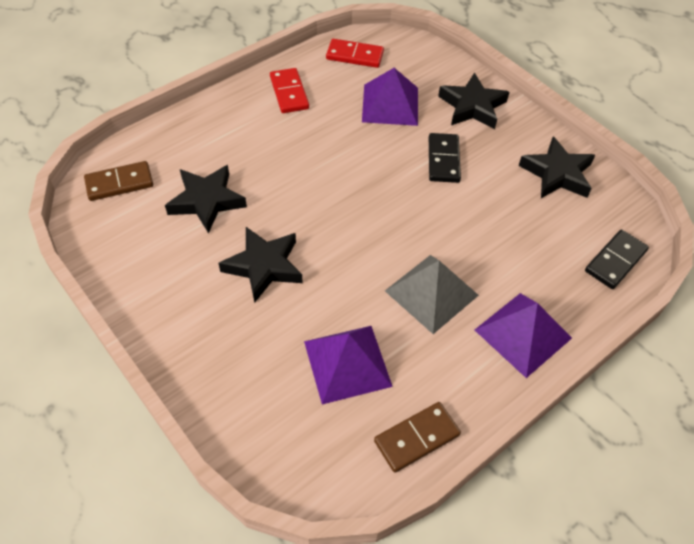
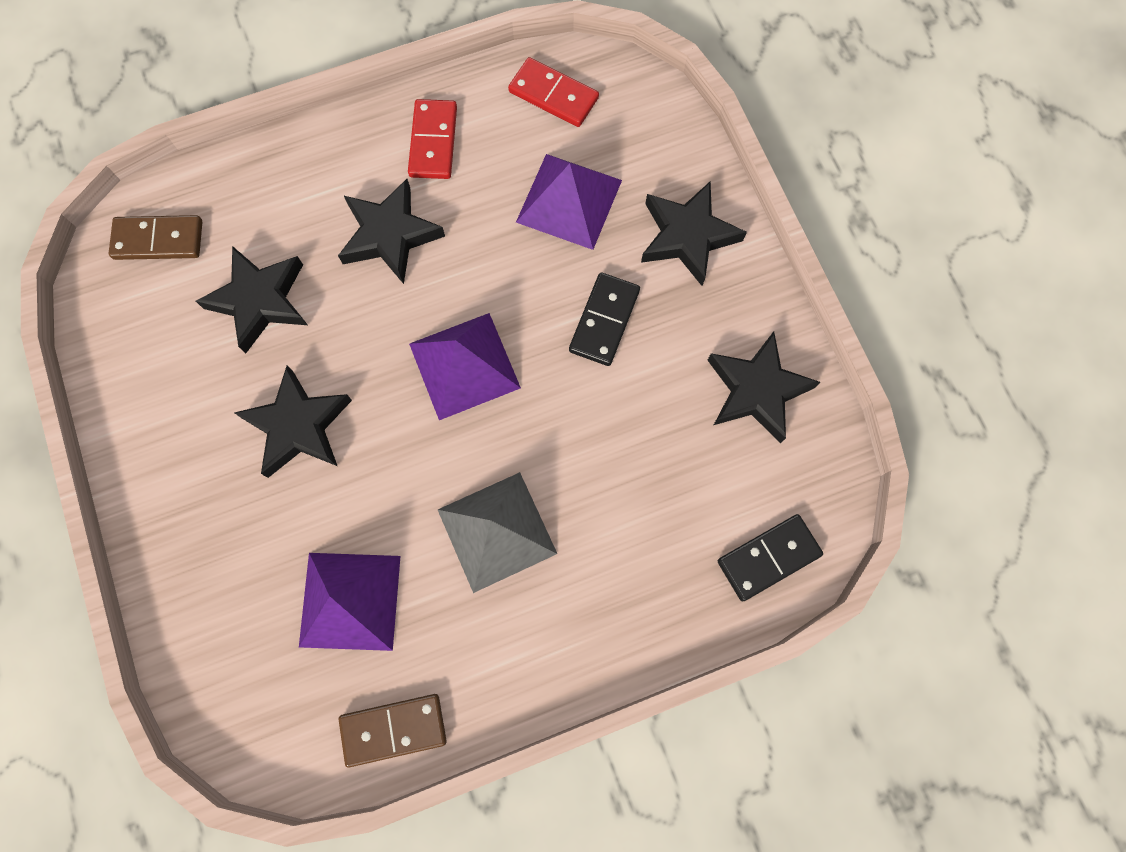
camera: 20 degrees right, 20 degrees up
purple pyramid [475,293,572,378] -> purple pyramid moved to [409,313,521,420]
none -> black star [338,179,445,284]

